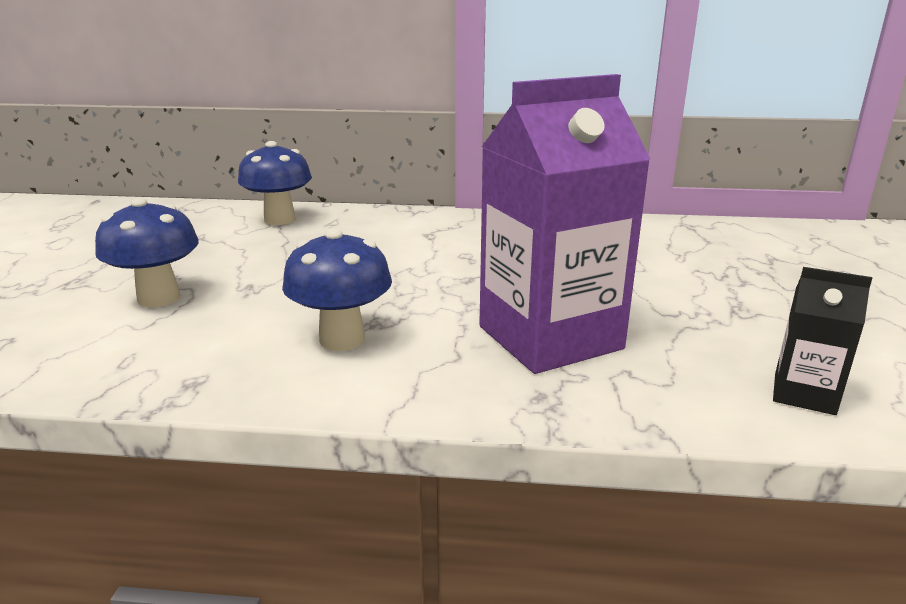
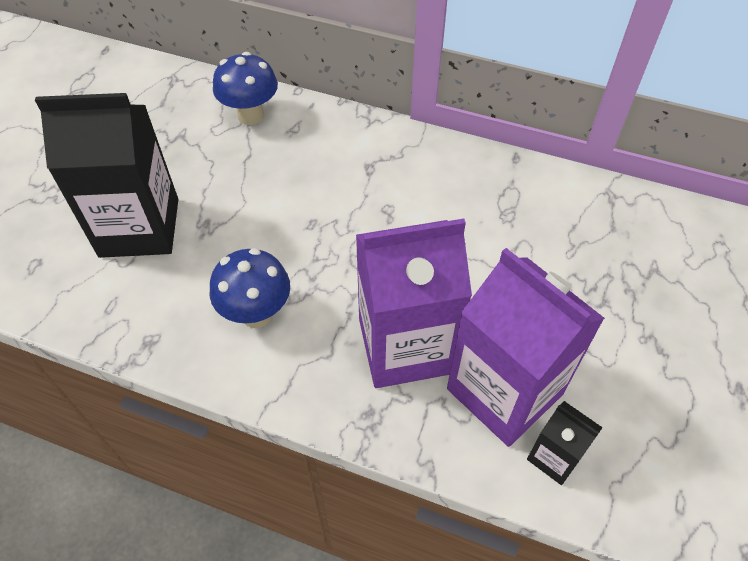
camera: 15 degrees right, 30 degrees up
blue mushroom [95,198,199,307] -> black carton [35,93,178,258]
none -> purple carton [447,248,605,447]

